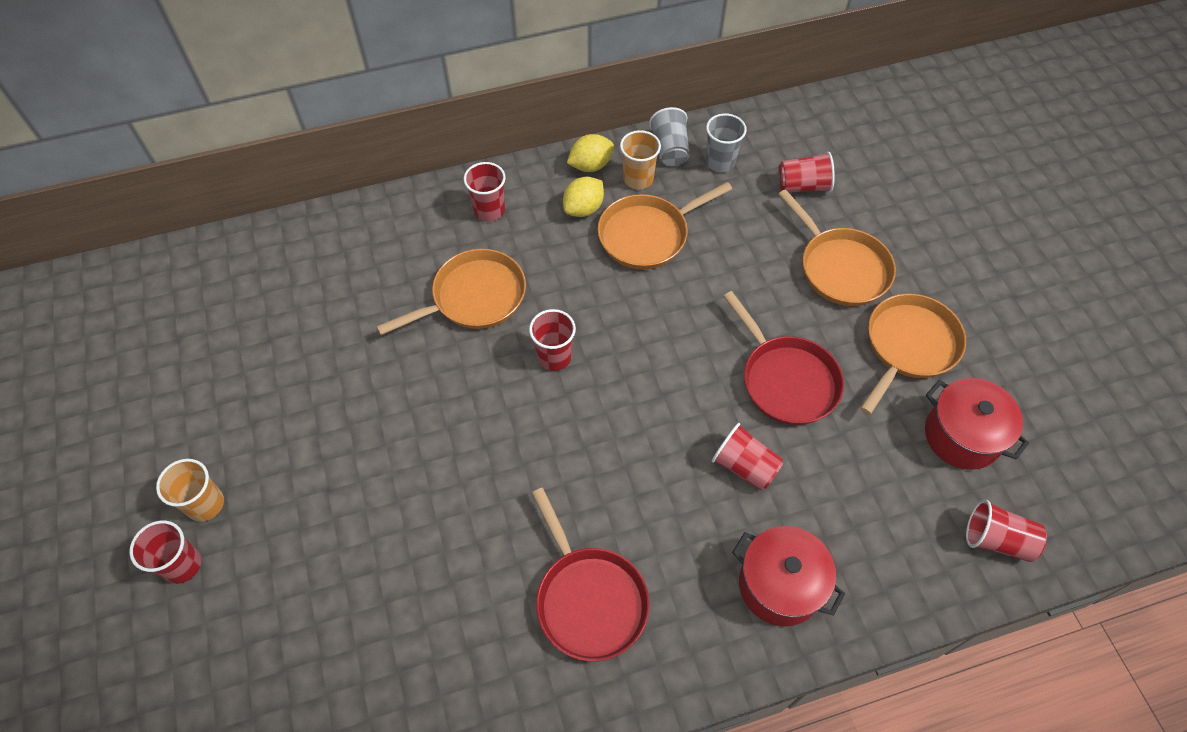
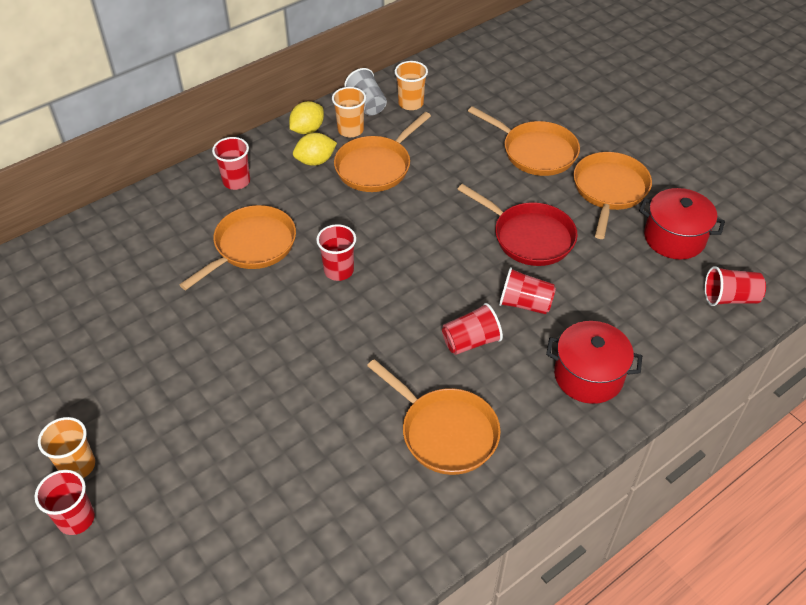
camera: 20 degrees left, 10 degrees down
red pan [532,488,650,661] -> orange pan [367,359,501,475]
yellow lemon [563,177,604,217] -> yellow lemon turned 45 degrees clockwise [293,133,337,166]
grey cup [706,113,747,172] -> orange cup [395,61,428,110]
red cup [778,152,835,192] -> red cup moved to [442,303,503,355]

